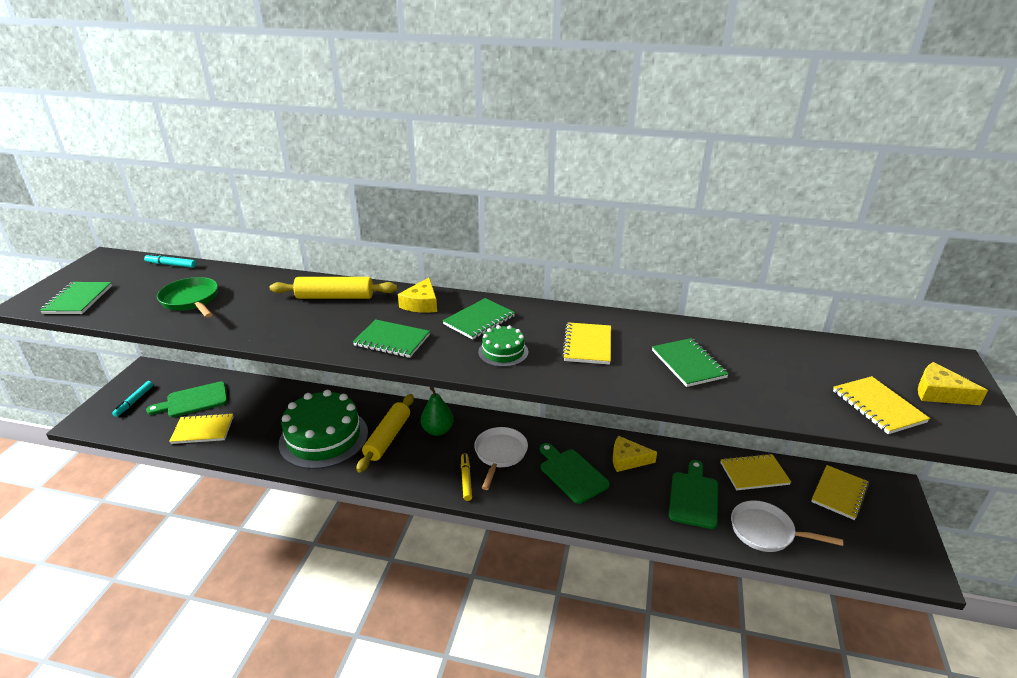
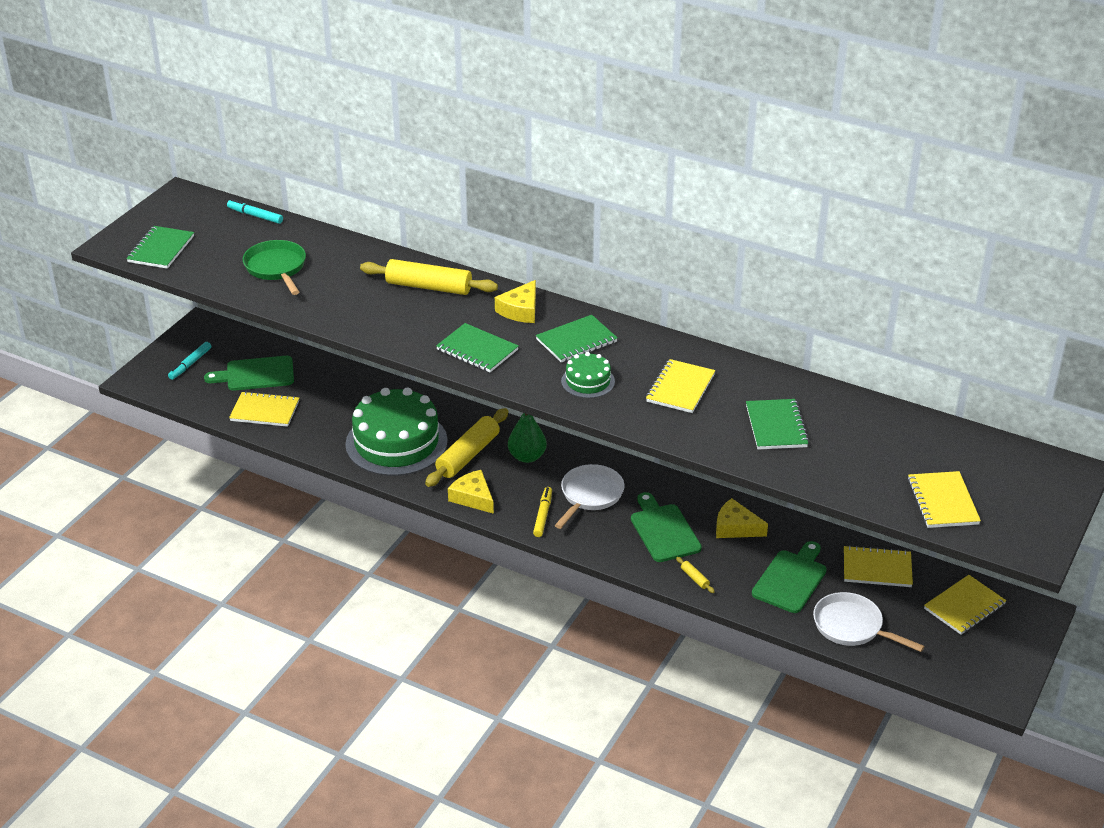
camera: 15 degrees right, 5 degrees up
yellow cheese [918,362,988,405] -> yellow cheese moved to [448,470,494,514]
none -> yellow rolling pin [676,557,715,593]

